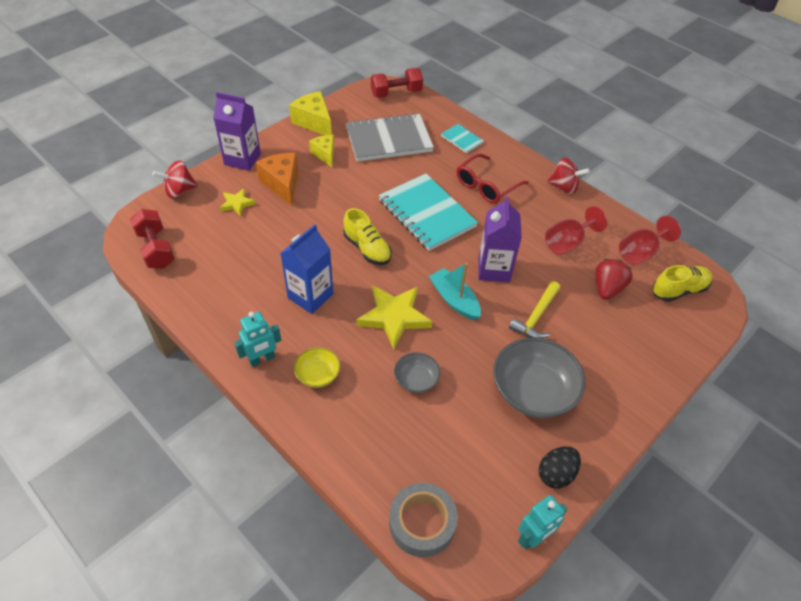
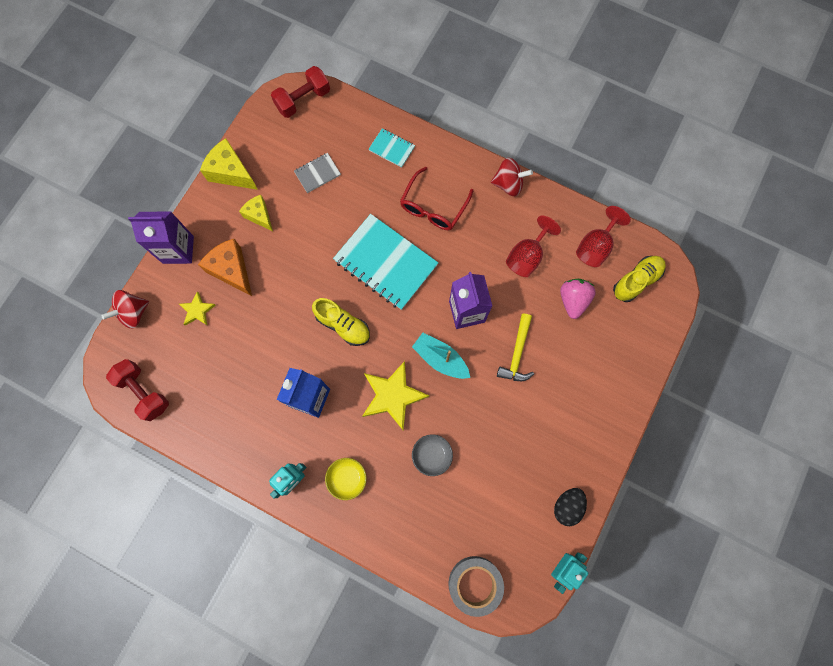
camera: 15 degrees left, 25 degrees up
grey notebook [346,113,434,162] -> grey notebook [294,153,341,193], size x0.47
grey bowl [493,338,586,418] -> none
red strawberry [595,259,633,300] -> pink strawberry [560,279,596,319]

